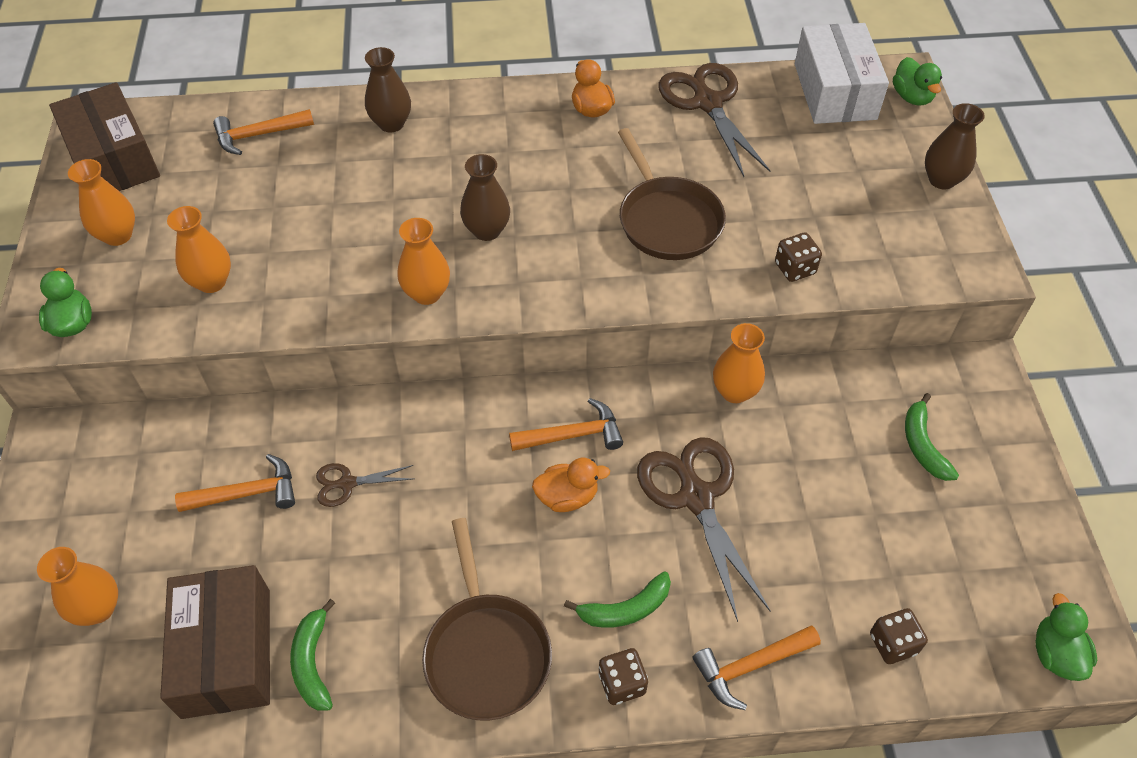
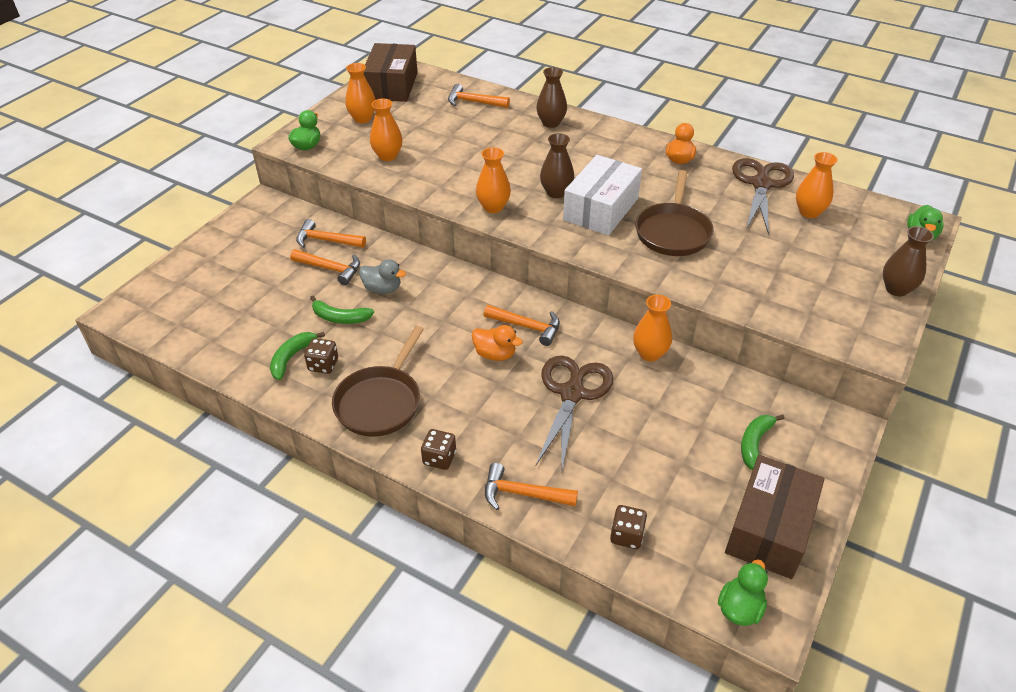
camera: 35 degrees right, 10 degrees down
orange vase [37,547,118,626] -> orange vase moved to [796,152,838,218]
brown box [160,565,270,719] -> brown box moved to [725,455,825,579]
brown scissors [316,463,413,507] -> grey duck [359,259,406,294]
green banana [564,571,671,628] -> green banana moved to [310,296,374,324]
brown dice [775,232,822,282] -> brown dice moved to [304,338,338,374]
white box [795,23,889,124] -> white box moved to [563,155,642,236]
none -> orange hammer [296,219,366,248]

